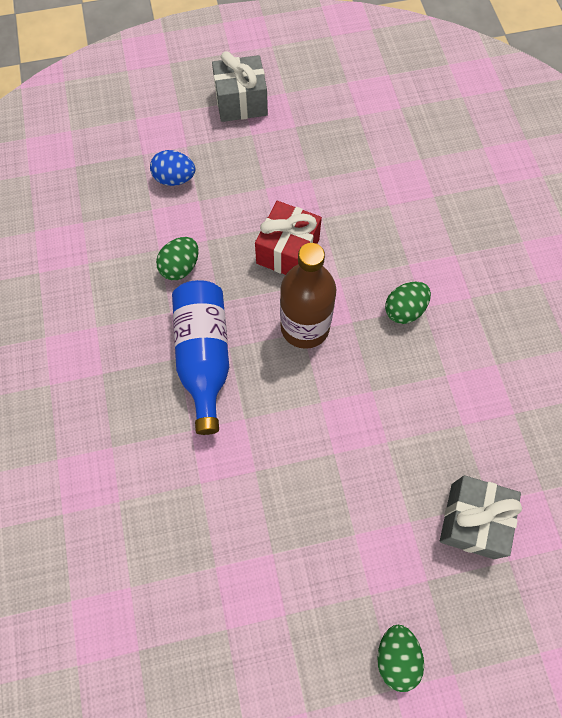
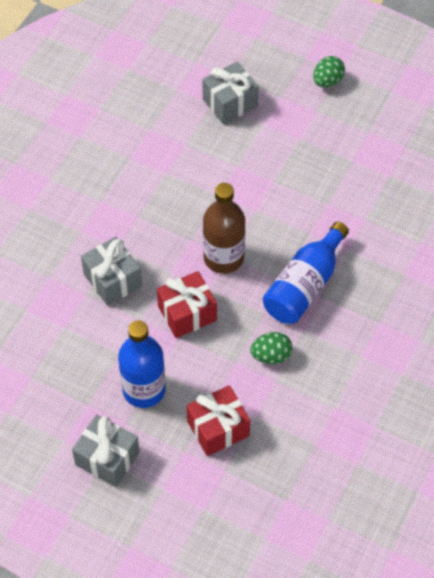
camera: 140 degrees left, 10 degrees down
blue egg [150,150,195,186] -> red gift [187,385,250,456]
green egg [385,282,431,324] -> none
none -> grey gift [81,237,142,306]
none -> blue bottle [118,320,165,408]

